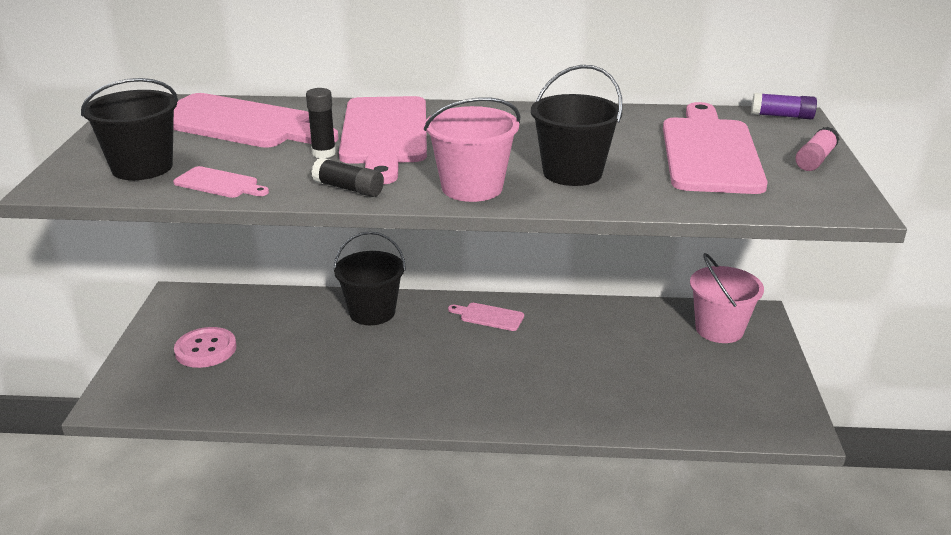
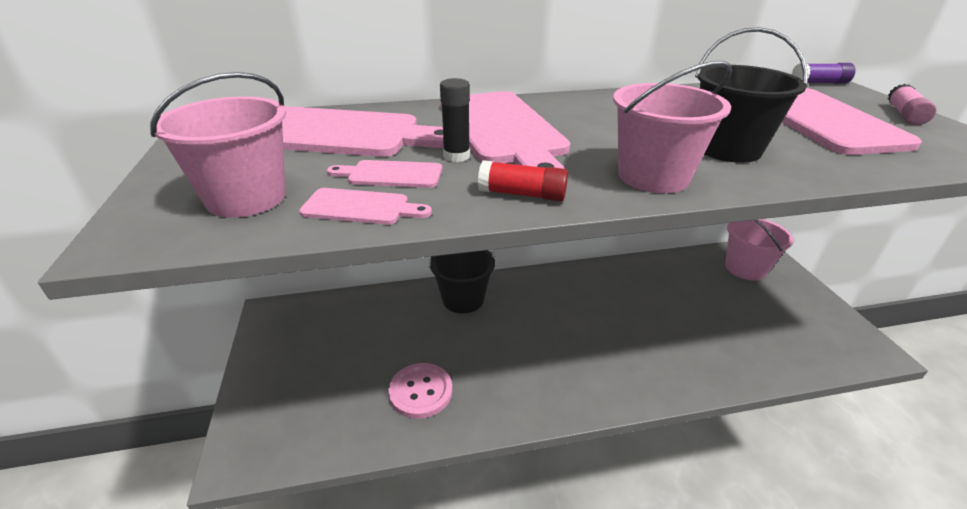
camera: 15 degrees left, 5 degrees up
black bucket [81,78,178,180] -> pink bucket [150,72,286,218]
pink button [174,327,236,368] -> pink button moved to [388,363,452,419]
black glue stick [311,158,384,197] -> red glue stick [478,160,568,201]
pink cutting board [448,303,524,331] -> pink cutting board moved to [327,160,442,188]

